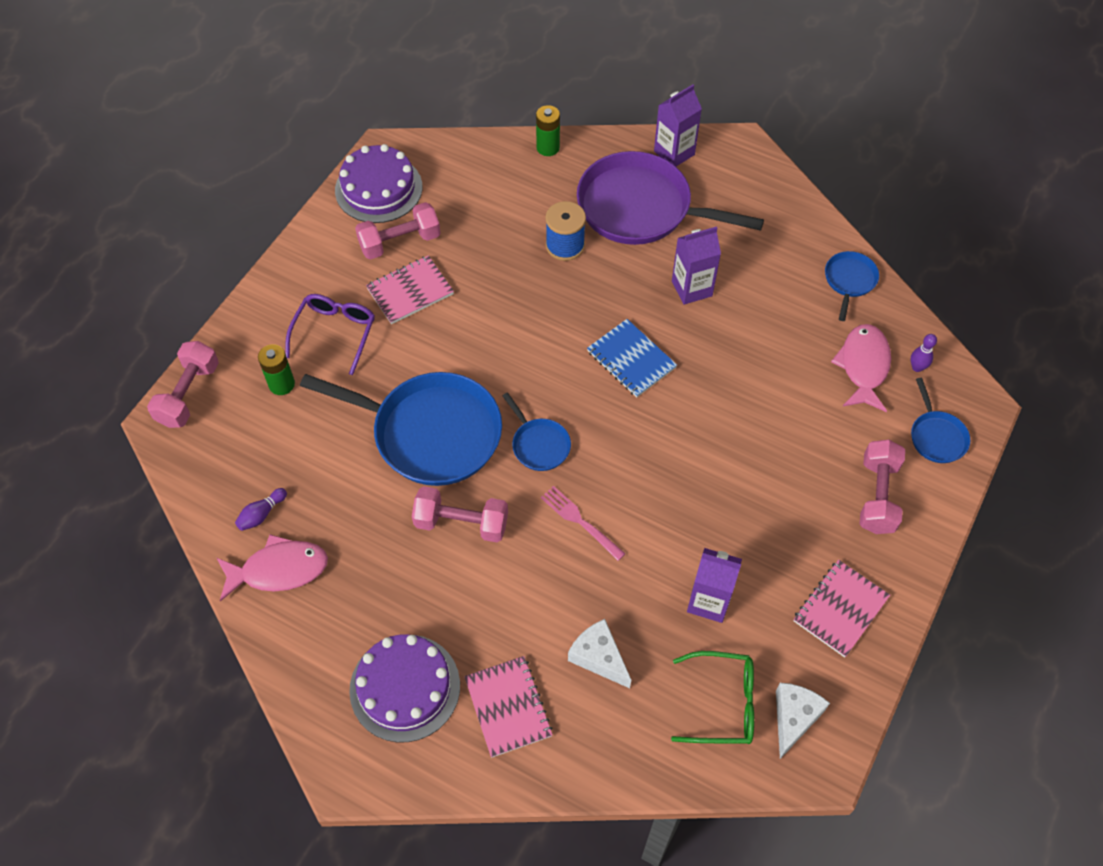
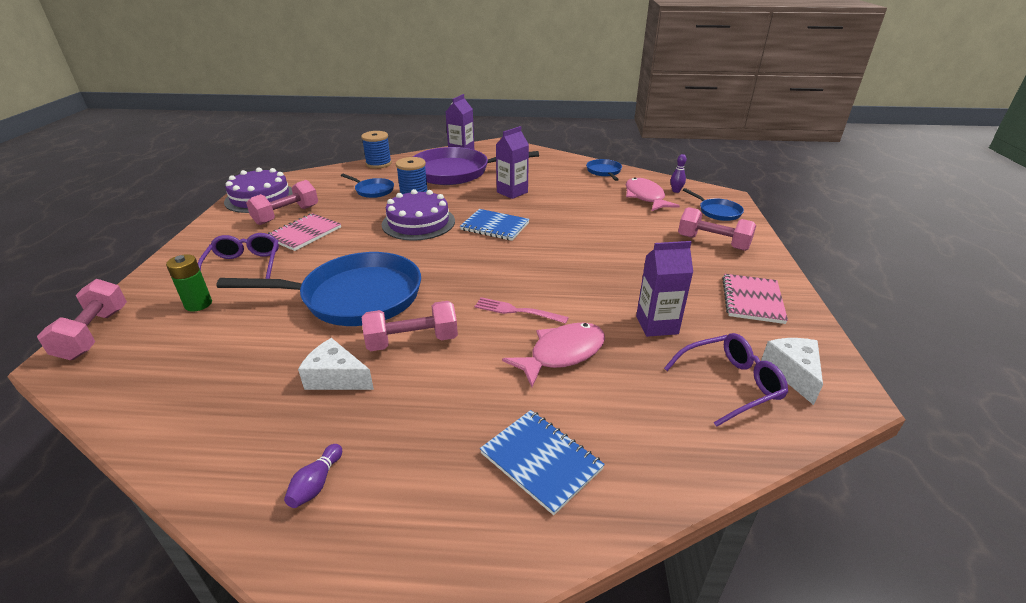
camera: 25 degrees left, 25 degrees down
pink fish [217,534,328,601] -> pink fish moved to [502,323,605,387]
purple bowling pin [235,488,287,531] -> purple bowling pin moved to [284,444,342,508]
purple cake [349,634,460,742] -> purple cake moved to [382,189,455,241]
pink notebook [464,656,553,757] -> blue notebook [480,410,605,515]
blue pan [502,392,571,471] -> blue pan moved to [341,174,394,198]
green battery [536,105,560,156] -> blue spool [361,131,392,168]
white cheese [568,619,631,688] -> white cheese moved to [298,338,374,390]
green glasses [671,651,754,744] -> purple glasses [664,333,788,427]
pink dumbbell [860,440,905,534] -> pink dumbbell turned 45 degrees counterclockwise [678,207,756,251]

